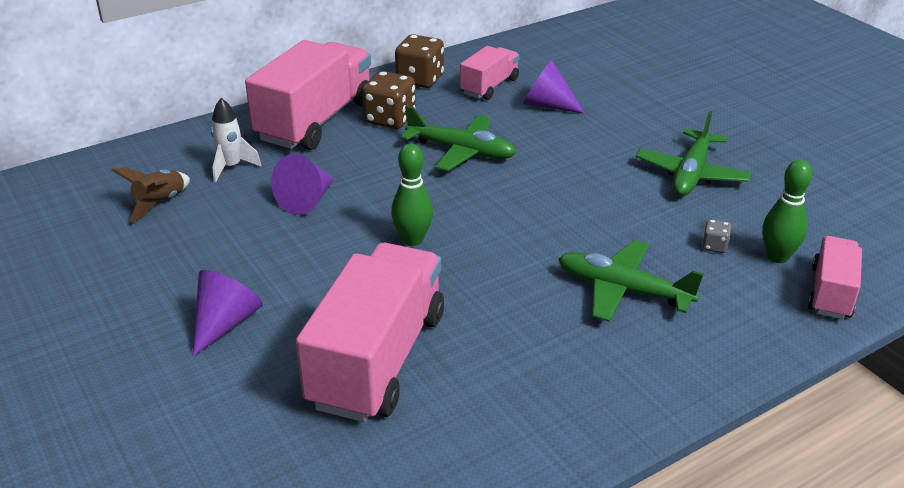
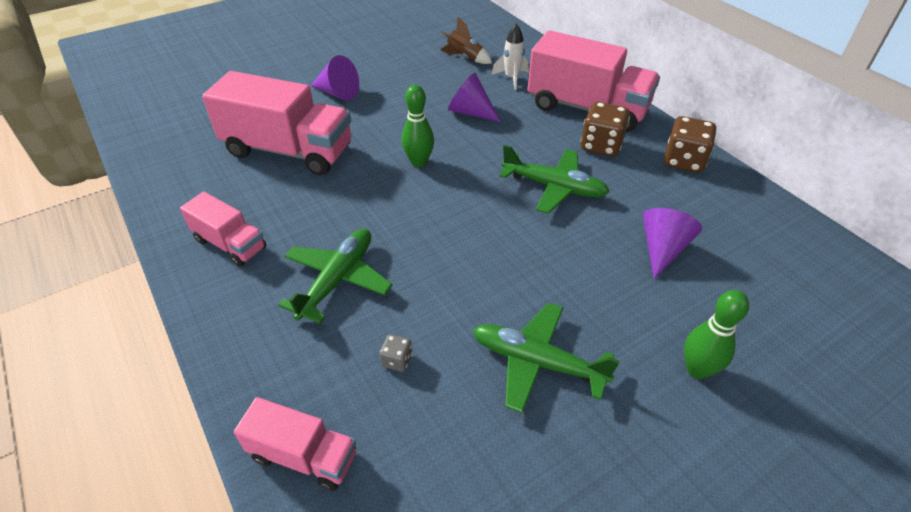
camera: 90 degrees right, 10 degrees up
green plane [401,105,516,171] -> green plane turned 90 degrees counterclockwise [499,145,610,214]
pink truck [460,46,520,100] -> pink truck moved to [180,192,266,267]
green bowling pin [762,160,812,263] -> green bowling pin moved to [684,290,749,379]

